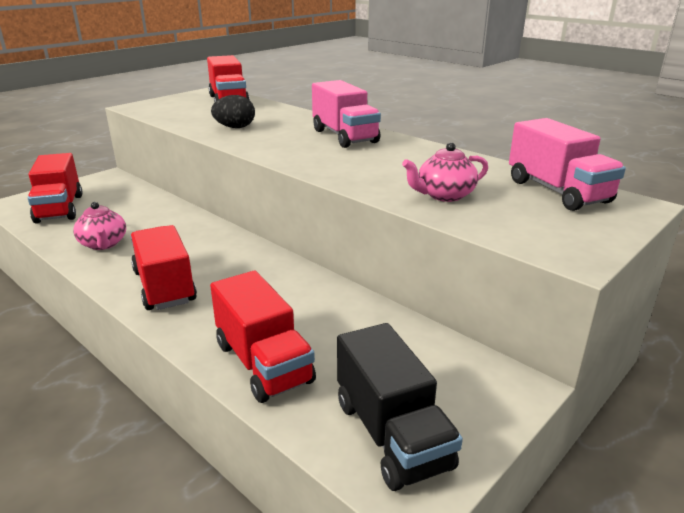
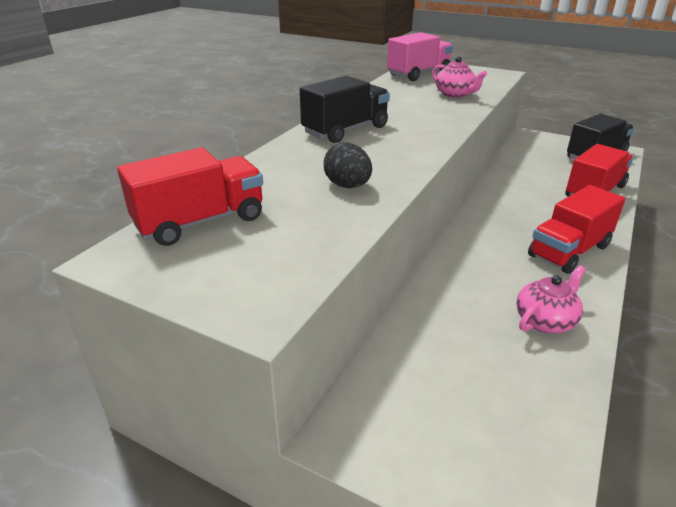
camera: 105 degrees left, 5 degrees up
red truck [28,153,82,224] -> none
pink truck [312,80,381,148] -> black truck [300,76,390,143]

